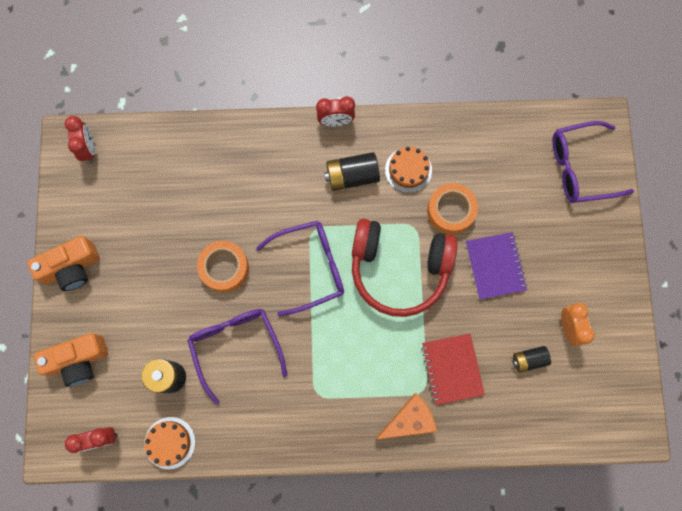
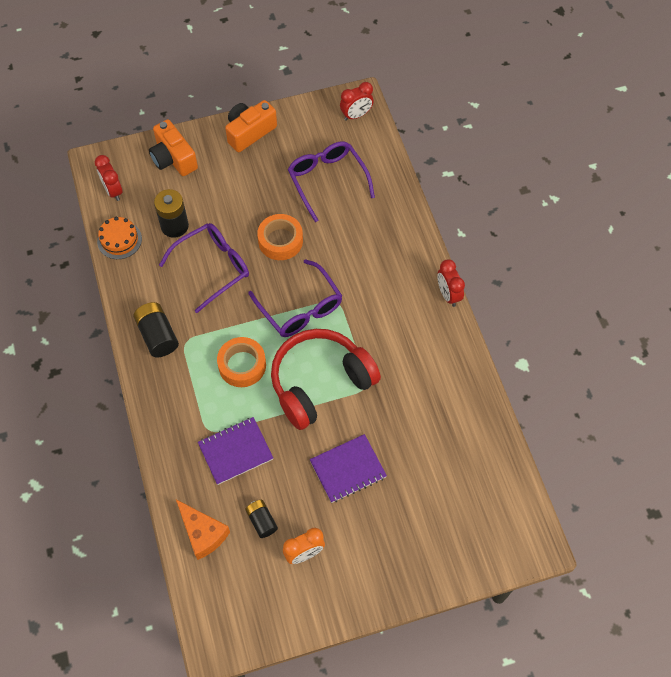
camera: 75 degrees right, 15 degrees down
orange camera [27,236,100,291] -> orange camera turned 90 degrees clockwise [225,100,277,152]
black battery [324,152,380,191] -> black battery moved to [133,302,179,357]
red headphones [352,219,458,317] -> red headphones turned 60 degrees clockwise [271,329,381,430]
orange cheese [375,393,437,440] -> orange cheese moved to [176,500,230,560]
orange cake [385,147,432,193] -> none
red notebook [421,334,485,405] -> purple notebook [198,417,273,485]
orange tape [427,183,478,234] -> orange tape moved to [217,337,266,387]
purple glasses [552,121,634,203] -> purple glasses moved to [288,141,375,222]

